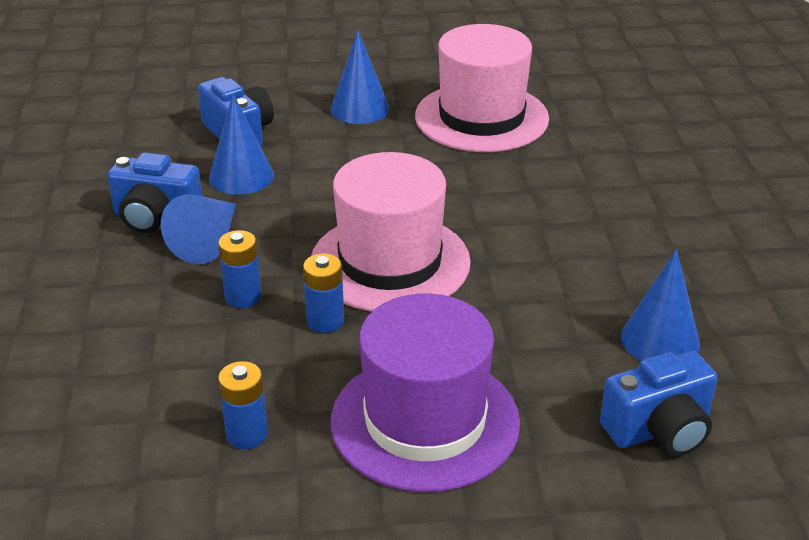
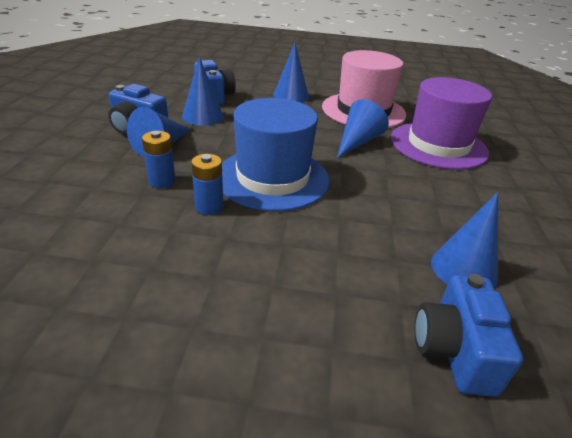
camera: 10 degrees right, 0 degrees up
blue battery [218,361,268,449] -> none
pink hat [311,152,471,312] -> blue hat [222,98,330,211]
purple hat [331,293,520,492] -> purple hat moved to [391,77,492,170]
blue camera [600,351,718,456] -> blue camera turned 105 degrees clockwise [415,274,523,397]
none -> blue cone [337,99,389,158]

